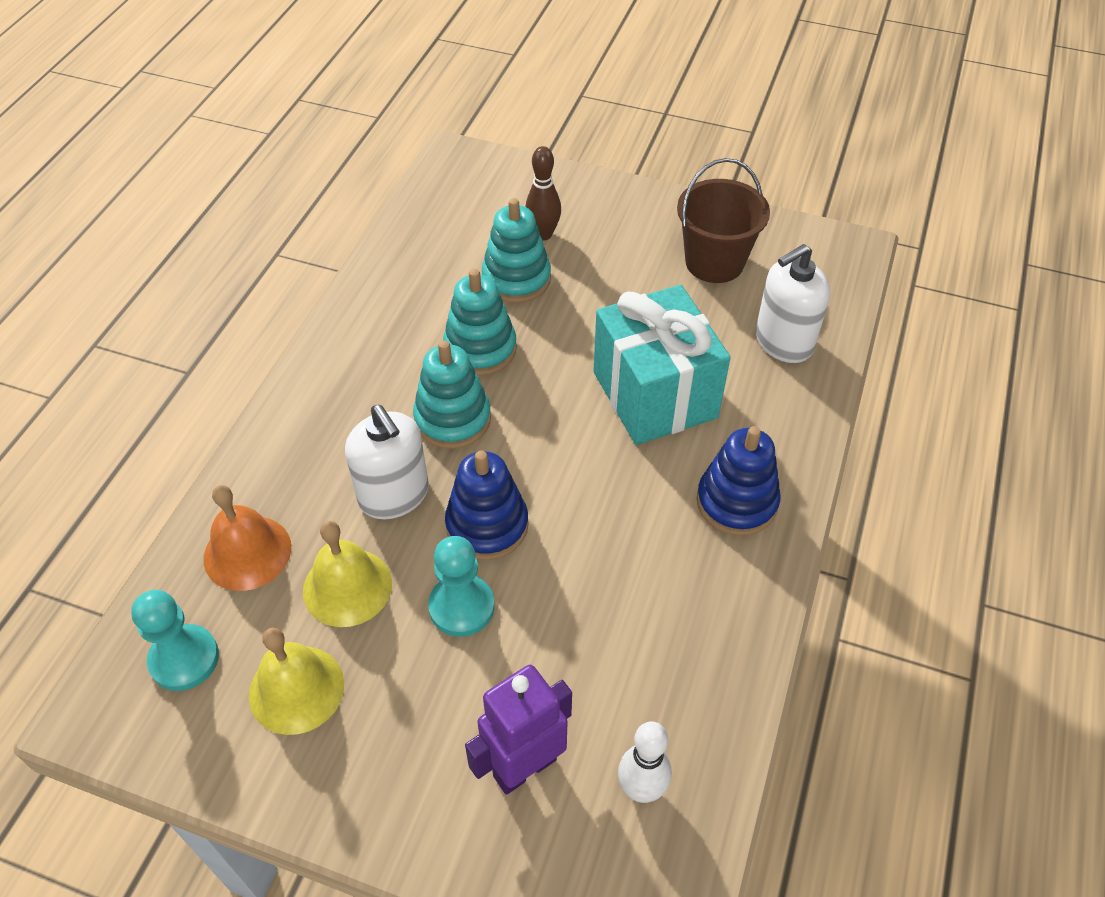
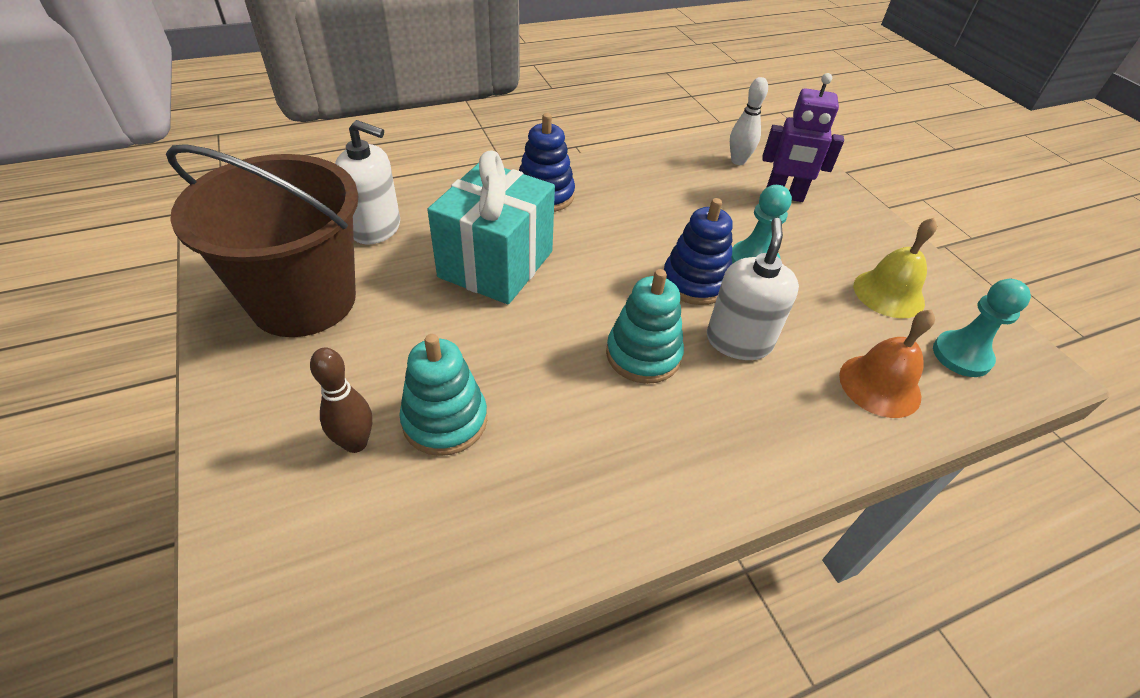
camera: 135 degrees left, 5 degrees down
yellow bell [303,521,392,627] -> none
turquoise stacking toy [443,269,517,376] -> none
brown bucket [677,158,770,283] -> brown bucket [166,144,359,337], size x1.60

